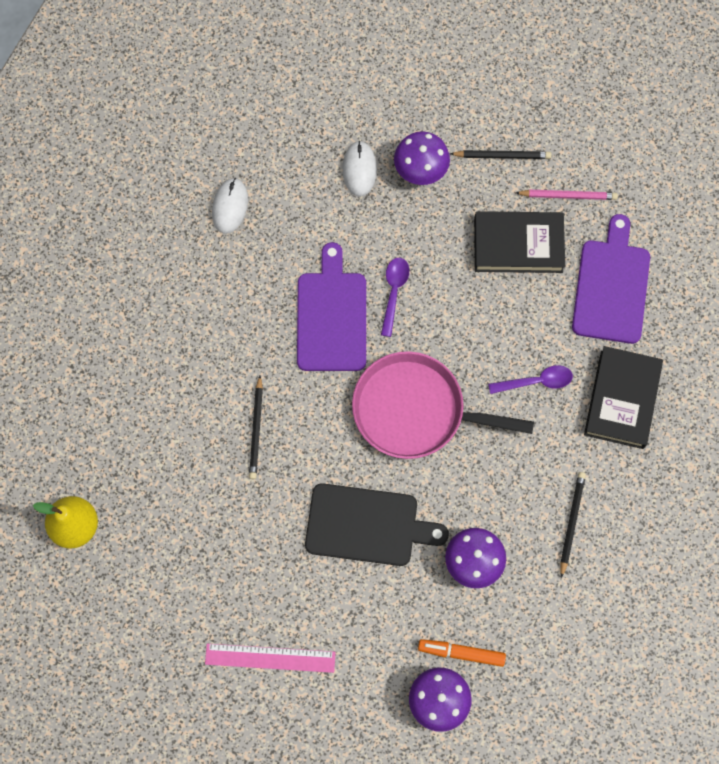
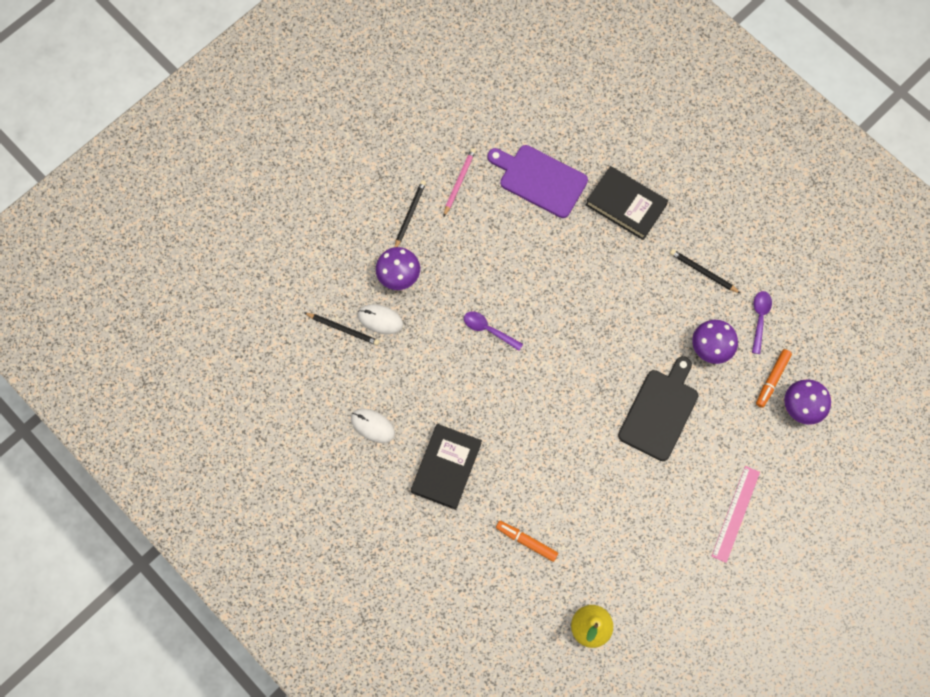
camera: 70 degrees left, 0 degrees up
black pencil [249,375,263,479] -> black pencil moved to [305,313,380,345]
purple cutting board [297,242,366,371] -> none
pink pan [352,351,534,459] -> none
black book [474,211,565,273] -> black book moved to [411,424,482,510]
purple spoon [488,365,573,394] -> purple spoon moved to [752,291,772,354]
none -> orange marker [496,521,558,562]

